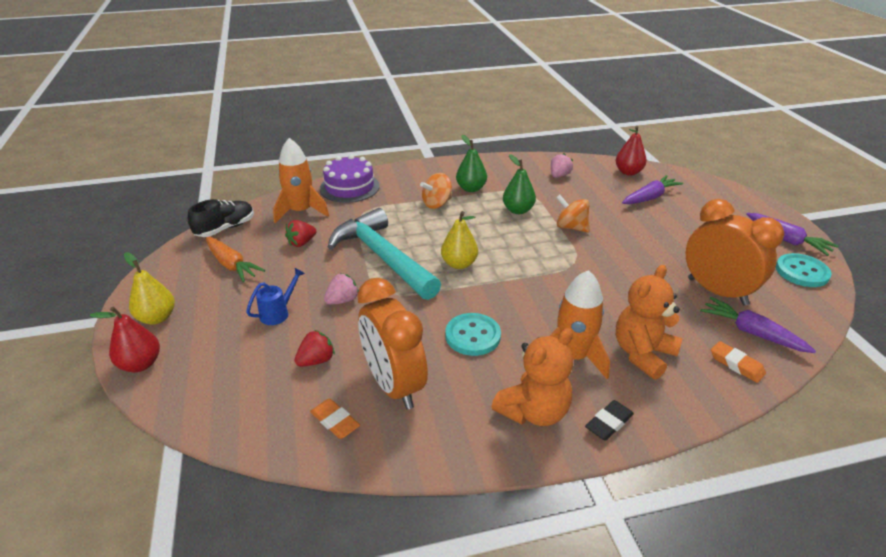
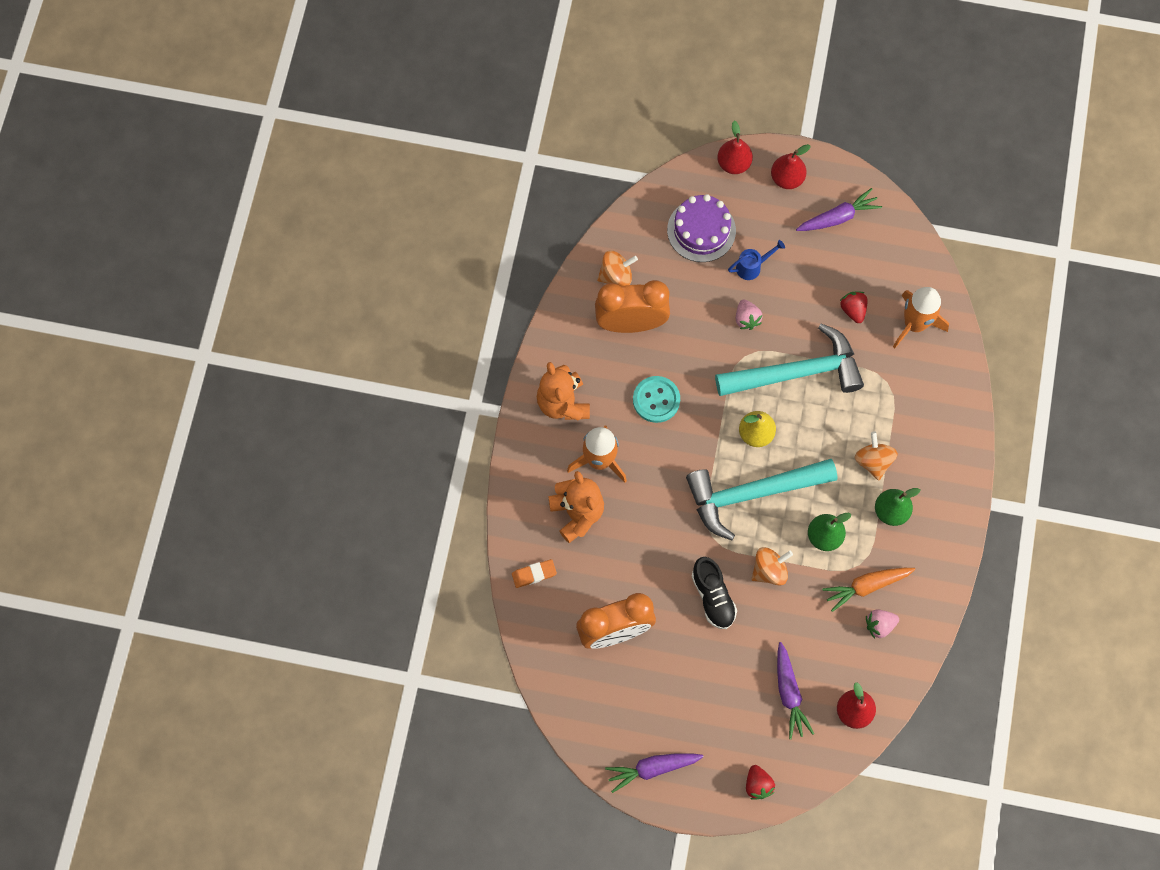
camera: 115 degrees right, 35 degrees up
yellow pear [124,252,175,325] -> red pear [771,144,811,189]
black shoe [188,199,254,237] -> black shoe moved to [692,557,737,629]
orange carrot [206,237,265,282] -> orange carrot moved to [822,568,915,612]
blue watering can [246,268,305,325] -> blue watering can turned 90 degrees counterclockwise [728,240,785,280]
red strawberry [294,330,335,367] -> red strawberry moved to [746,765,775,800]
orange eraser [310,398,360,439] -> orange spinning top [597,250,638,286]
purple cake [320,155,380,203] -> purple cake moved to [667,194,736,262]
pink strawberry [551,153,573,178] -> pink strawberry turned 105 degrees clockwise [866,609,899,639]
black eraser [585,400,634,441] -> none
purple carrot [700,297,816,353] -> purple carrot moved to [796,188,882,231]
turquoise button [776,253,831,287] -> none
none -> turquoise hammer [686,459,837,540]

